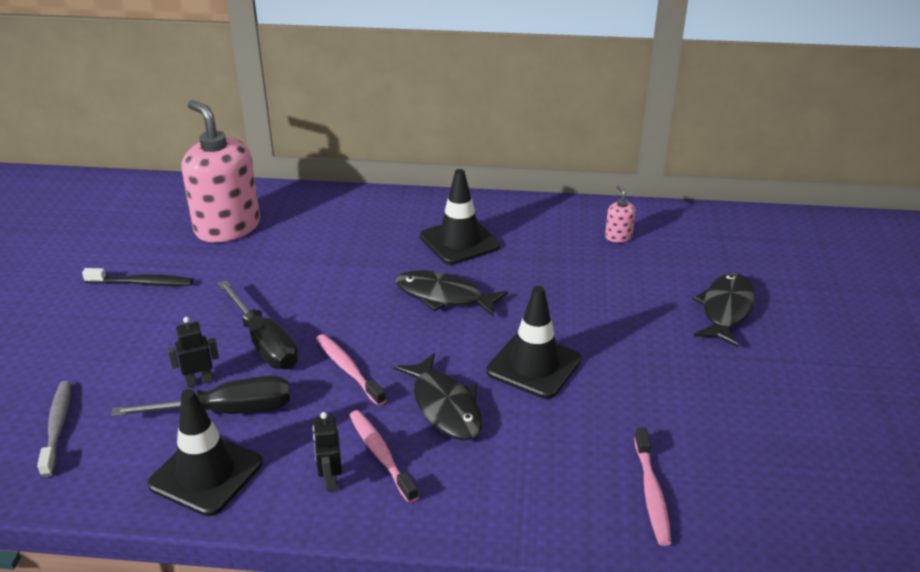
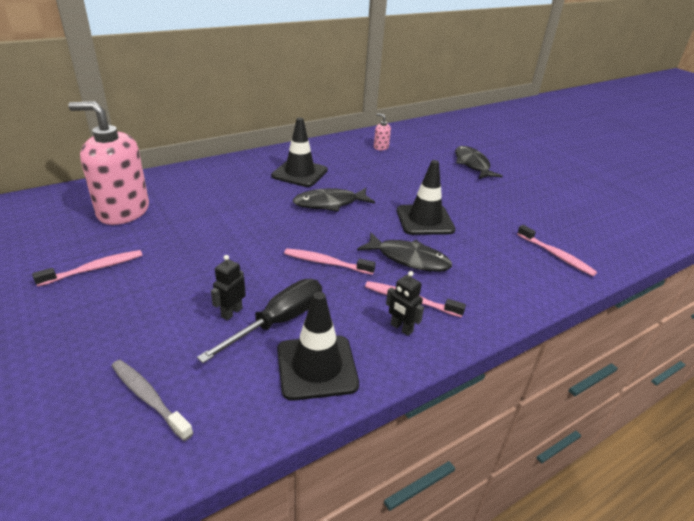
camera: 40 degrees left, 0 degrees up
black toothbrush [82,268,193,286] -> pink toothbrush [32,250,142,287]
black screwdriver [218,280,298,369] -> none

